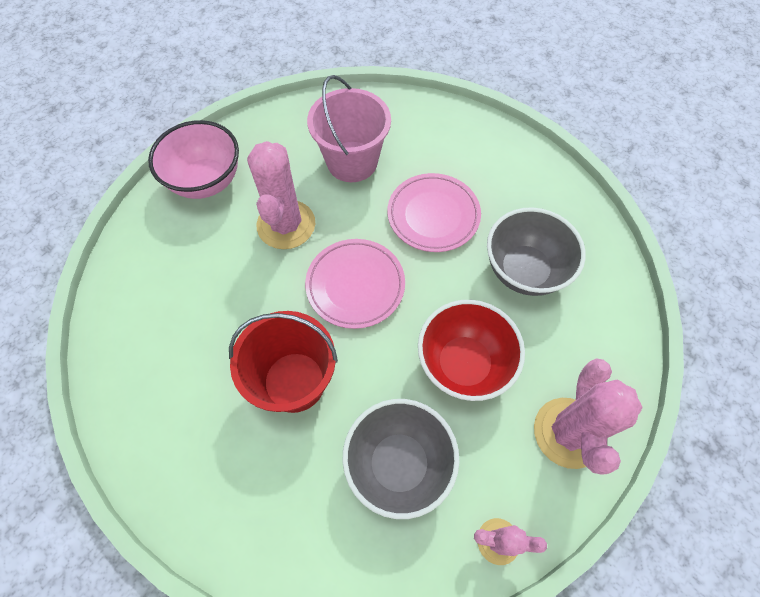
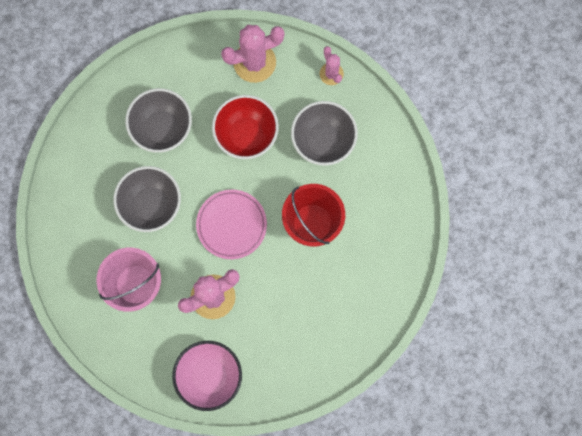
camera: 120 degrees left, 15 degrees up
pink plate [387,173,481,252] -> grey bowl [113,166,181,232]

